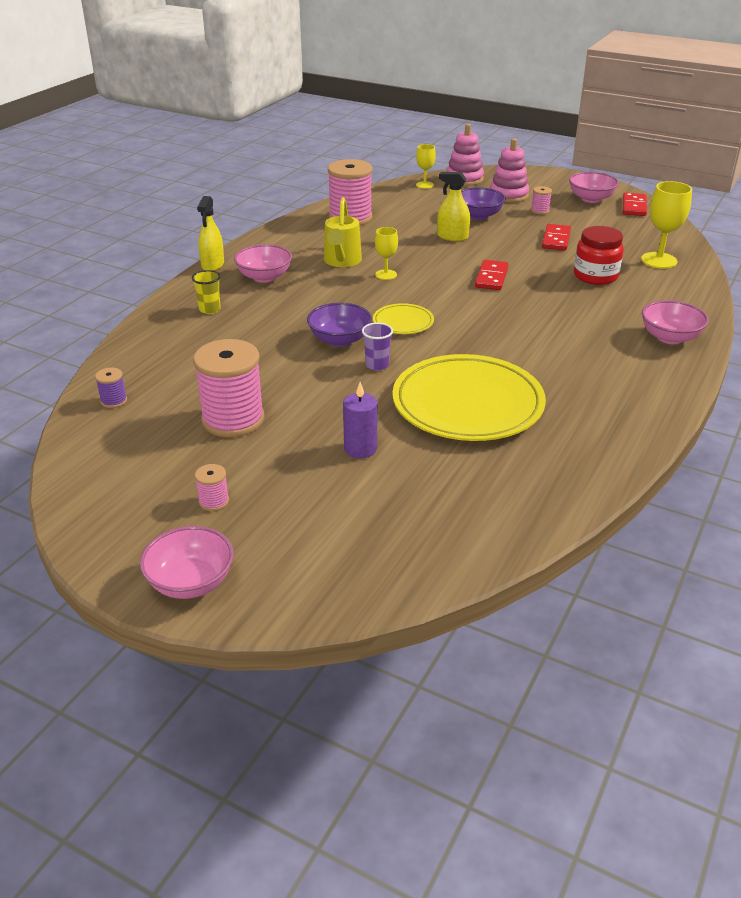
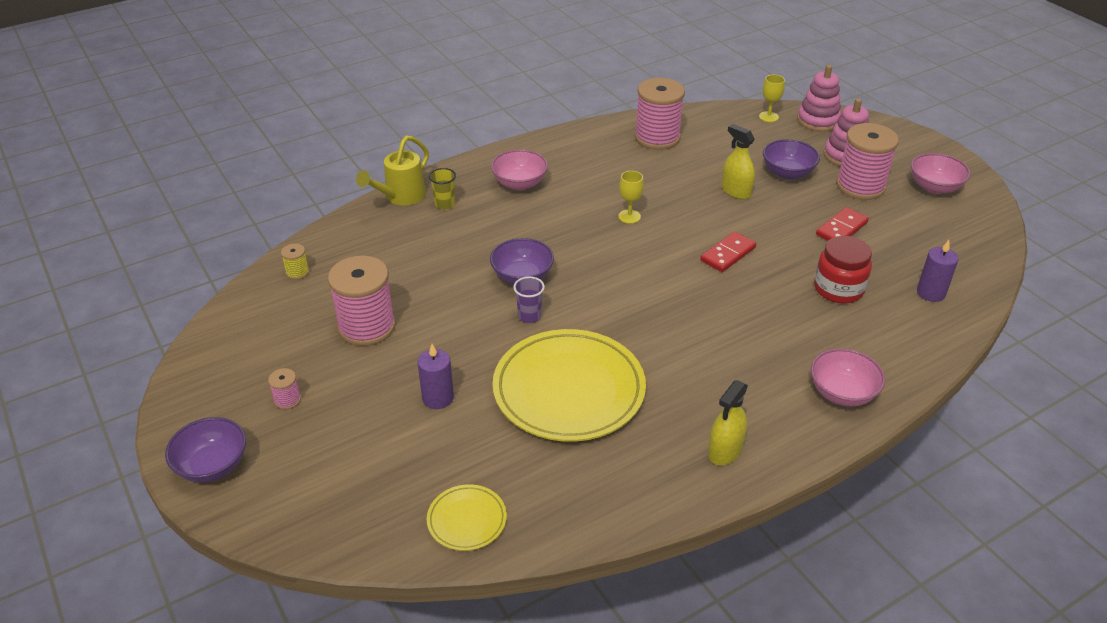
camera: 30 degrees right, 5 degrees up
purple spool [95,368,127,408] -> yellow spool [281,244,309,280]
pink bowl [140,526,234,599] -> purple bowl [165,417,246,483]
yellow spray bottle [197,196,224,271] -> yellow spray bottle moved to [708,380,748,465]
yellow watering can [324,197,362,267] -> yellow watering can moved to [356,136,429,205]
yellow plate [373,303,434,334] -> yellow plate moved to [427,484,507,551]
pink spool [531,186,552,215] -> pink spool [836,123,899,200], size x2.32
red domino [623,192,647,216] -> none
yellow goblet [641,181,692,269] -> purple candle [917,240,958,302]

